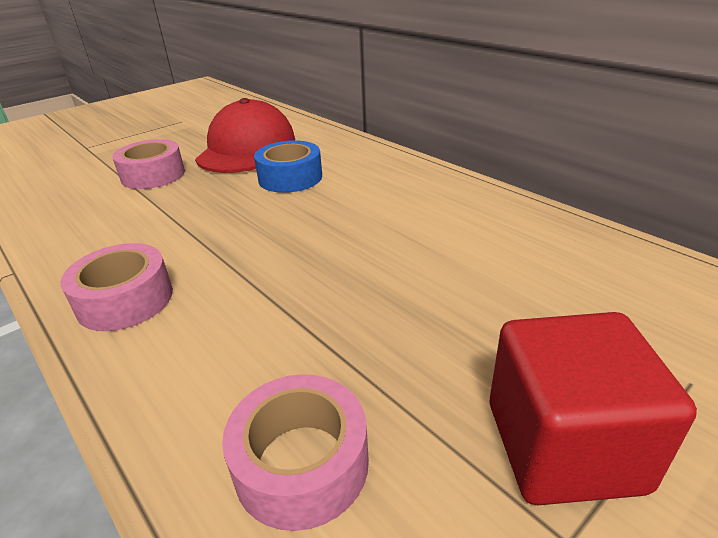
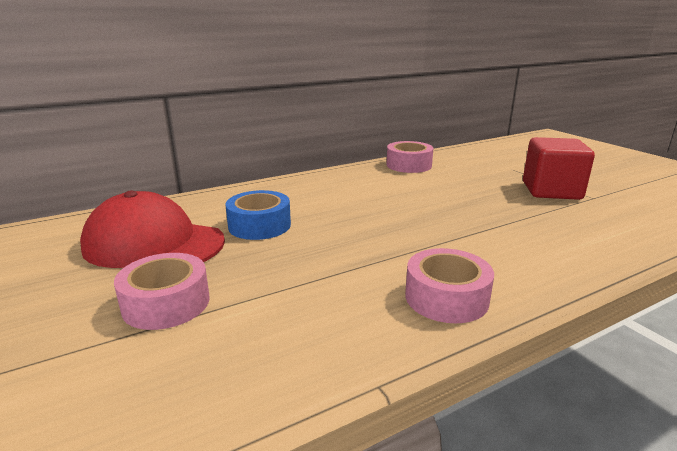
camera: 80 degrees left, 10 degrees down
pink tape [222,374,369,531] -> pink tape moved to [386,141,434,173]

